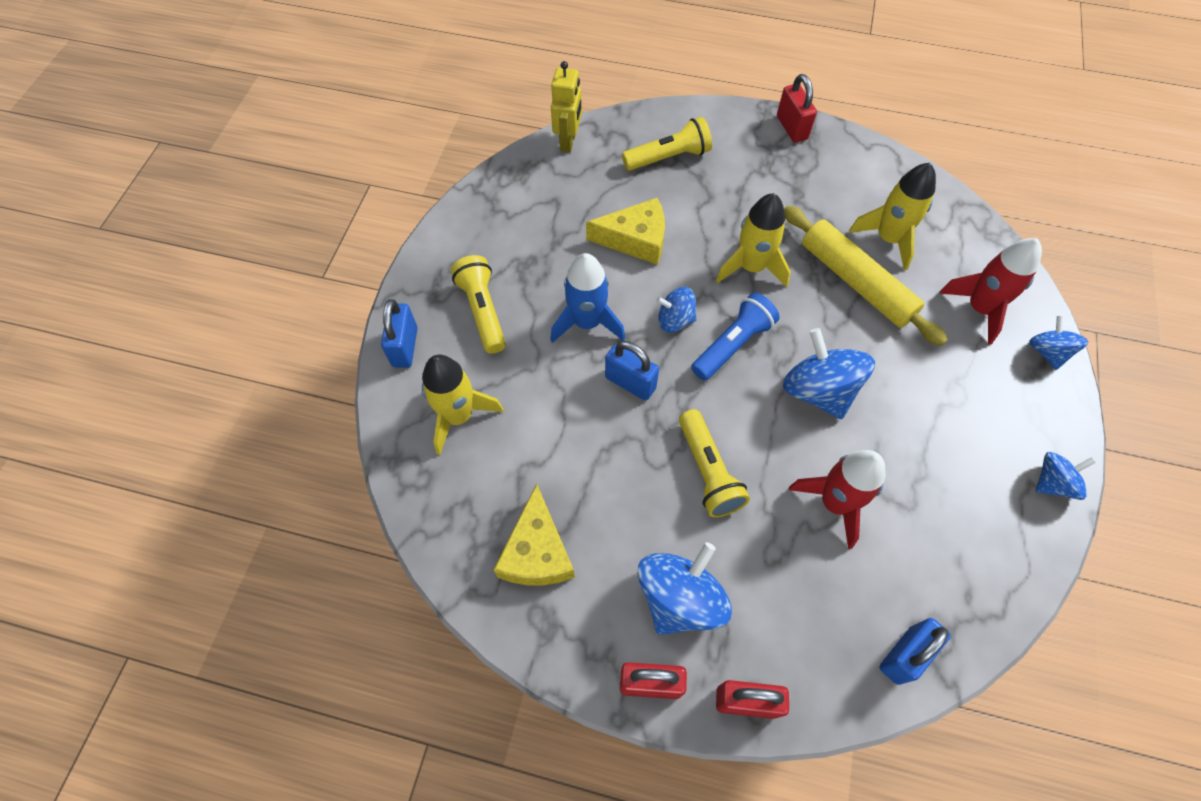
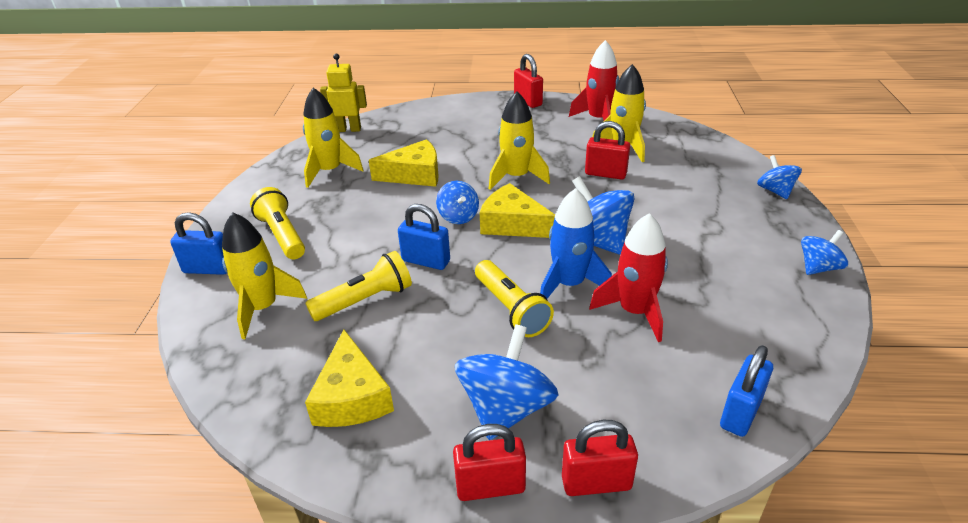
camera: 10 degrees left, 25 degrees down
blue padlock [381,299,418,368] -> blue padlock turned 75 degrees counterclockwise [170,212,227,275]
blue rocket [550,253,625,343] -> blue rocket moved to [540,188,612,299]
yellow robot [551,61,582,152] -> yellow robot turned 90 degrees counterclockwise [320,54,367,132]
yellow flashlight [622,117,712,171] -> yellow flashlight moved to [306,251,412,321]
blue spinning top [656,287,696,333] -> blue spinning top turned 105 degrees counterclockwise [436,181,479,224]
blue flashlight [691,293,780,381] -> yellow cheese [480,183,555,238]
yellow rolling pin [784,206,948,346] -> red padlock [585,121,630,180]
red rocket [939,238,1042,345] -> red rocket moved to [569,40,619,120]
none -> yellow rocket [303,87,364,188]

